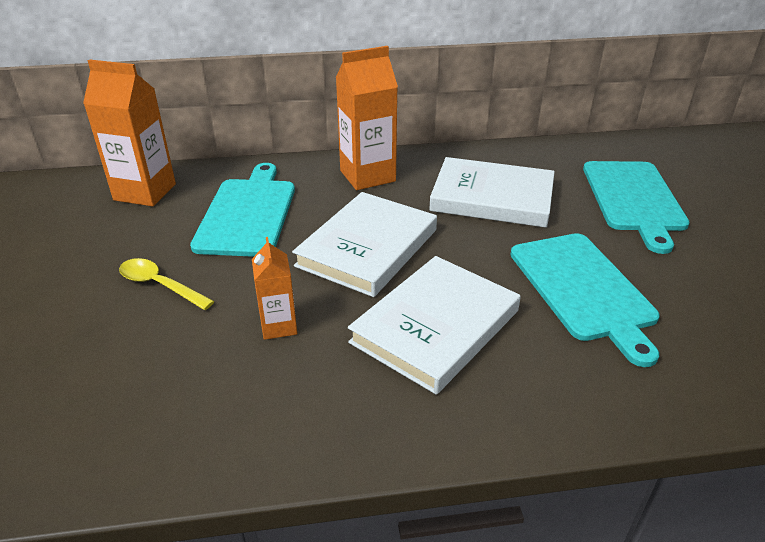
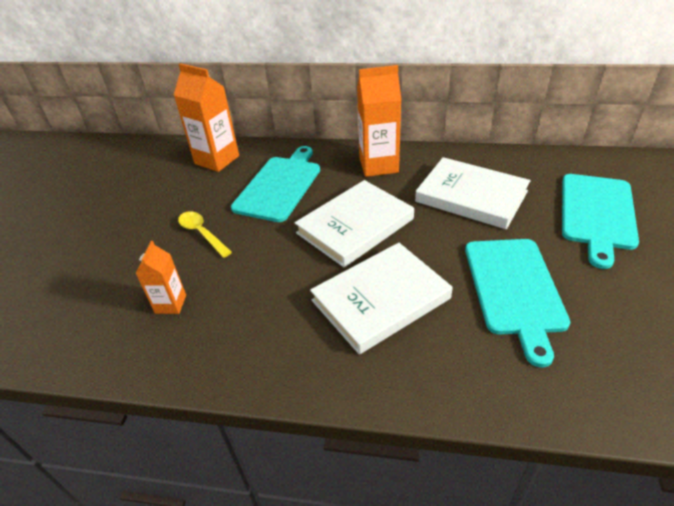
camera: 20 degrees right, 5 degrees up
orange carton [252,237,297,340] -> orange carton moved to [135,241,186,314]

